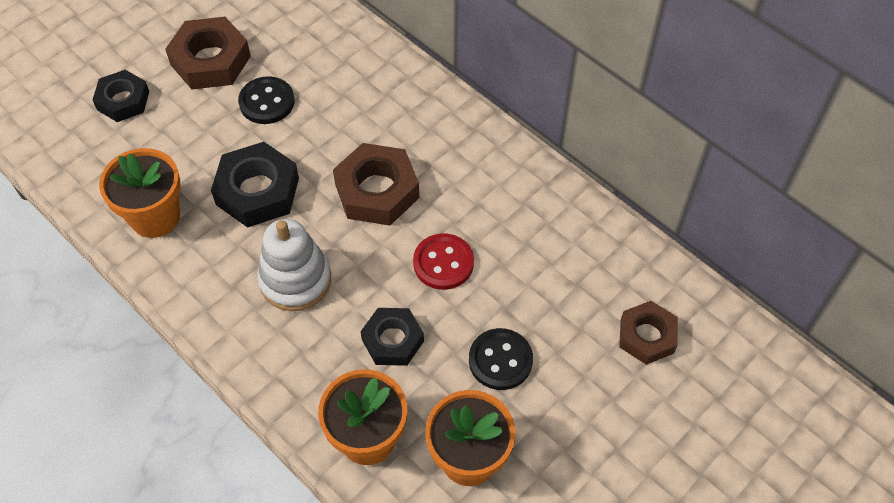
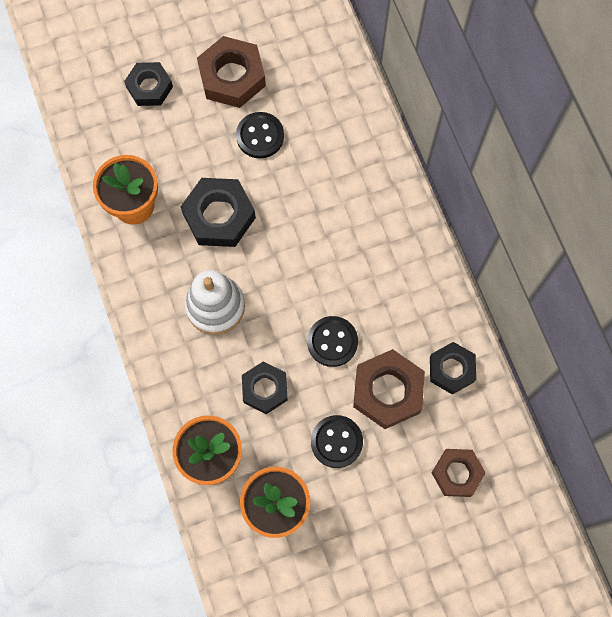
camera: 25 degrees right, 15 degrees up
brown nut [333,143,420,226] -> brown nut moved to [353,349,425,429]
red button [413,233,474,290] -> black button [307,316,358,367]
none -> black nut [430,342,476,395]

